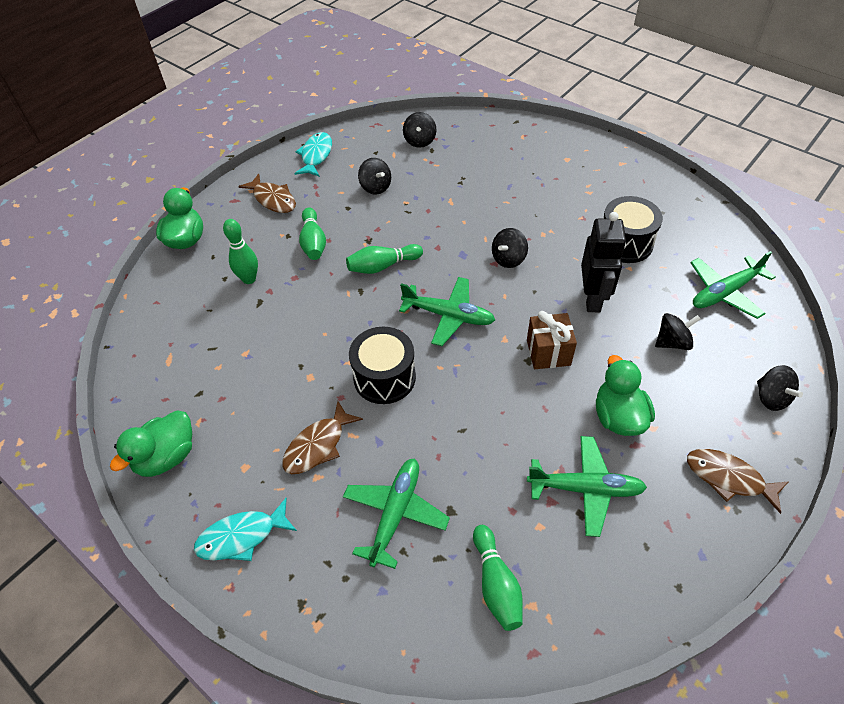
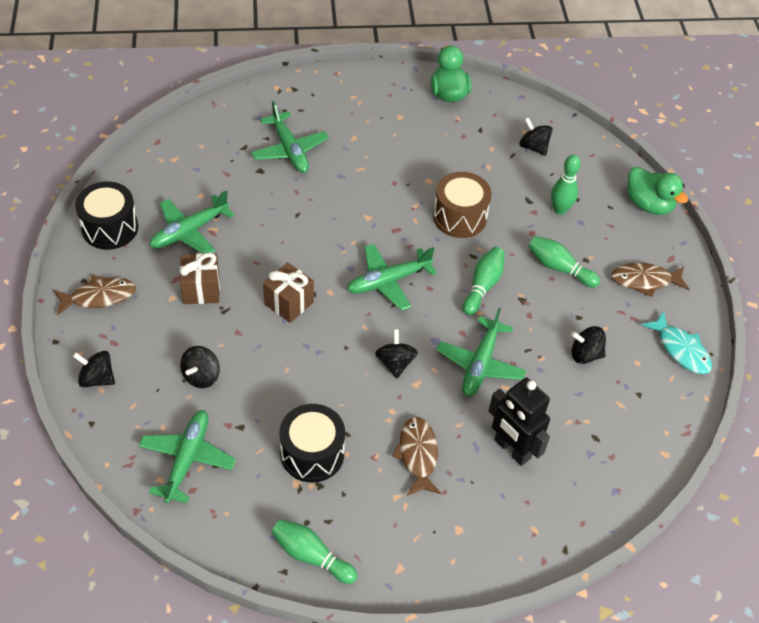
camera: 130 degrees right, 0 degrees up
turquoise fish [194,498,297,561] -> none
brown fish [282,401,363,474] -> brown fish moved to [392,417,441,496]
black drum [349,327,416,404] -> black drum moved to [75,181,138,250]
black spinning top [403,112,436,148] -> black spinning top moved to [519,117,553,156]
green bowling pin [473,525,523,631] -> green bowling pin moved to [271,519,357,584]
black robot [581,212,626,312] -> black robot moved to [489,378,550,466]
green duck [596,355,655,436] -> brown gift [180,253,220,304]
none -> brown drum [433,172,492,238]
none -> green plane [436,308,526,396]

